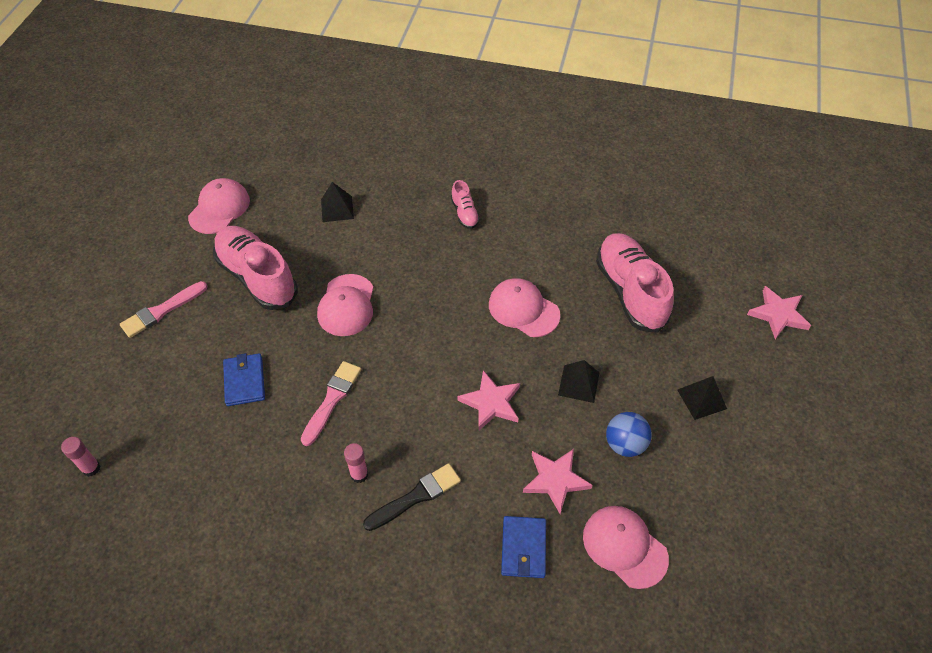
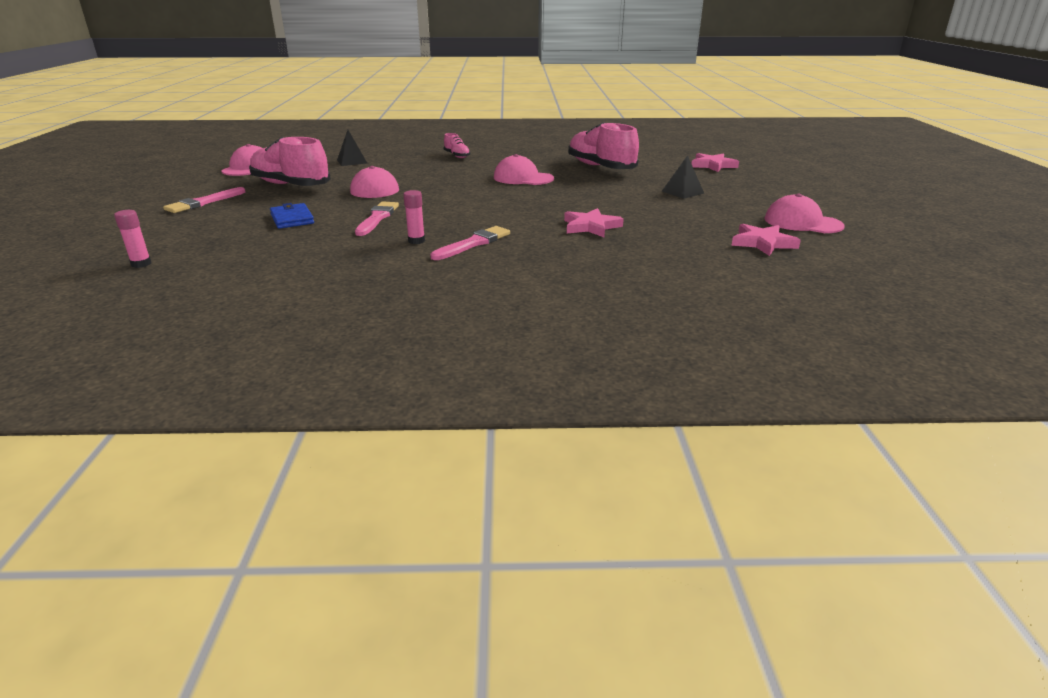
camera: 15 degrees left, 25 degrees down
black brush [363,463,461,531] -> pink brush [430,226,510,260]
pink star [457,370,520,430] -> pink star moved to [731,224,801,256]
blue wallet [501,516,546,578] -> none
black pyramid [558,360,599,403] -> none
pink cap [583,506,669,589] -> pink cap moved to [764,194,845,233]
blue ball [606,412,652,457] -> none

